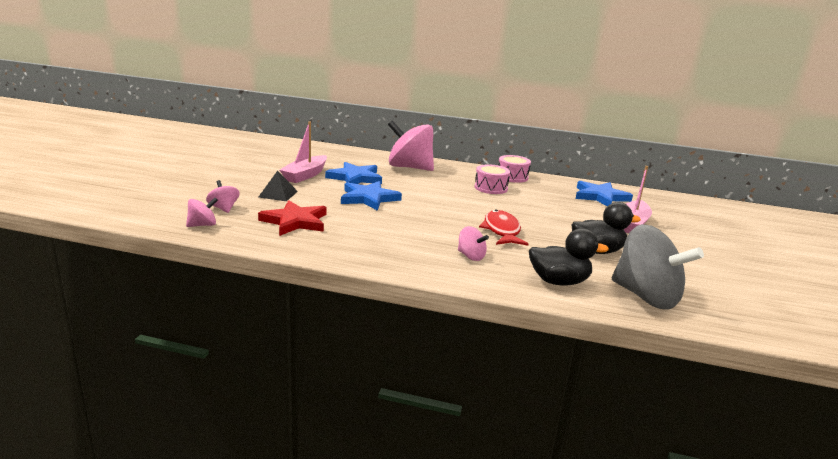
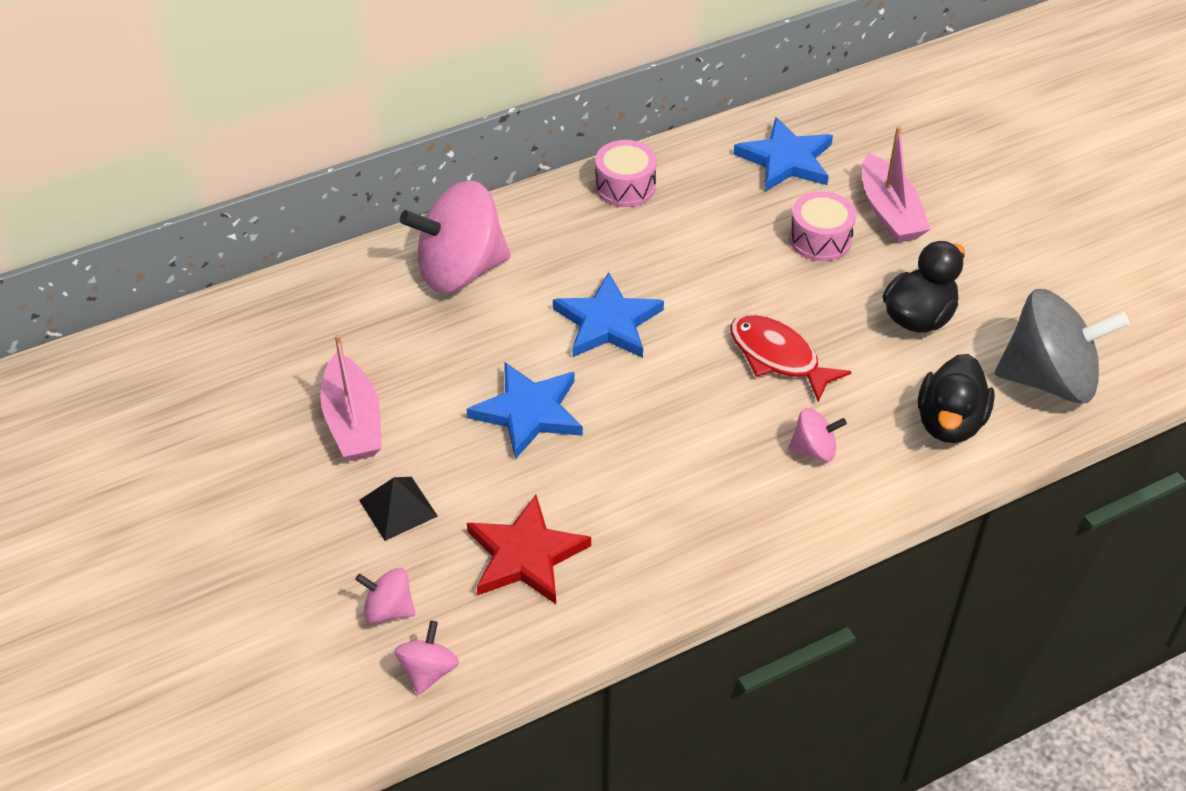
camera: 40 degrees left, 25 degrees up
blue star [325,162,382,184] -> blue star moved to [553,272,664,358]
pink drum [475,164,510,194] -> pink drum moved to [789,191,856,261]
black duck [529,228,609,286] -> black duck turned 150 degrees clockwise [918,354,995,443]

